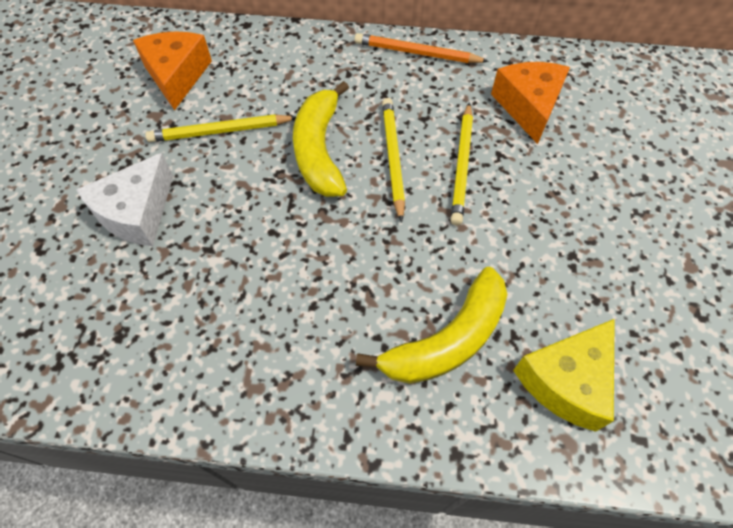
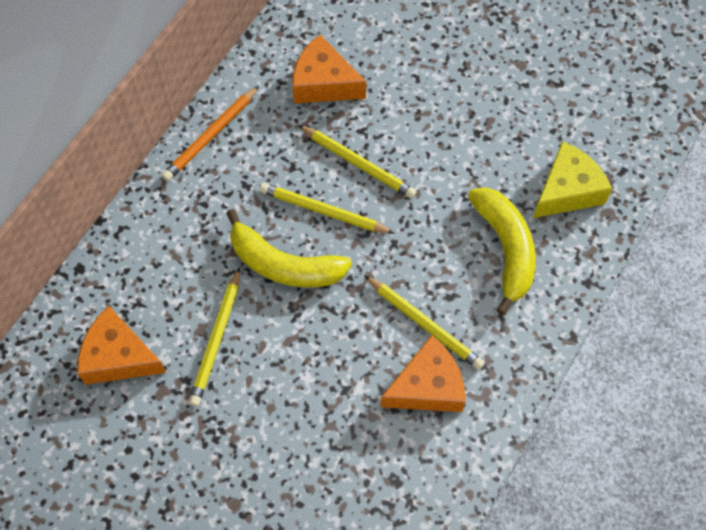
camera: 65 degrees left, 5 degrees up
white cheese [76,153,173,246] -> none
yellow cheese [513,319,615,432] -> yellow cheese turned 105 degrees counterclockwise [533,141,612,218]
none -> yellow pencil [364,275,485,370]
none -> orange cheese [381,335,466,412]

